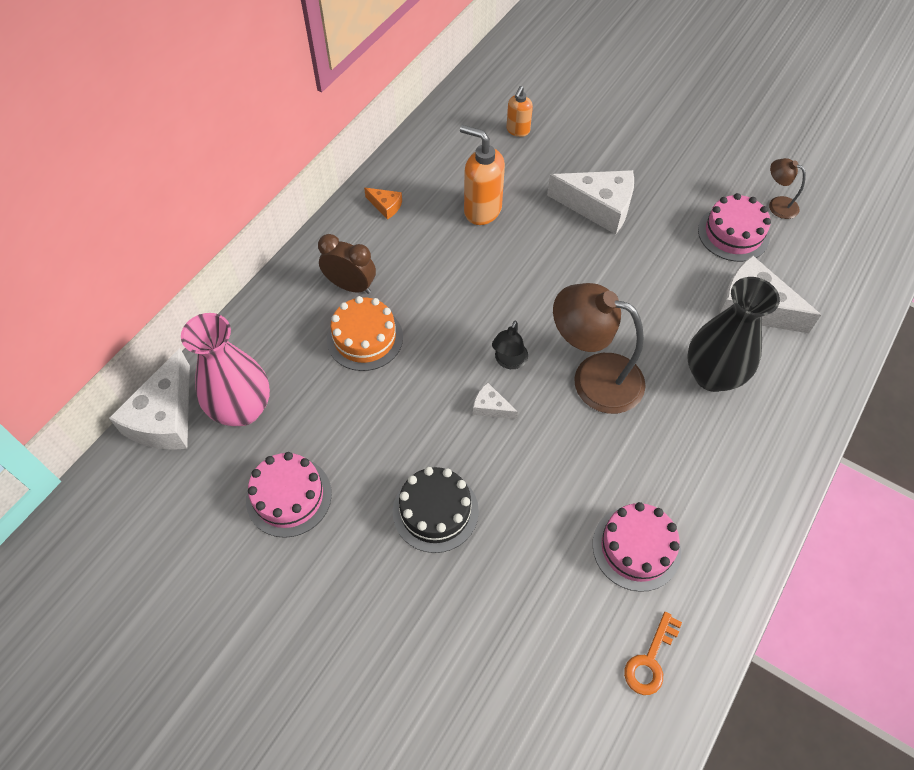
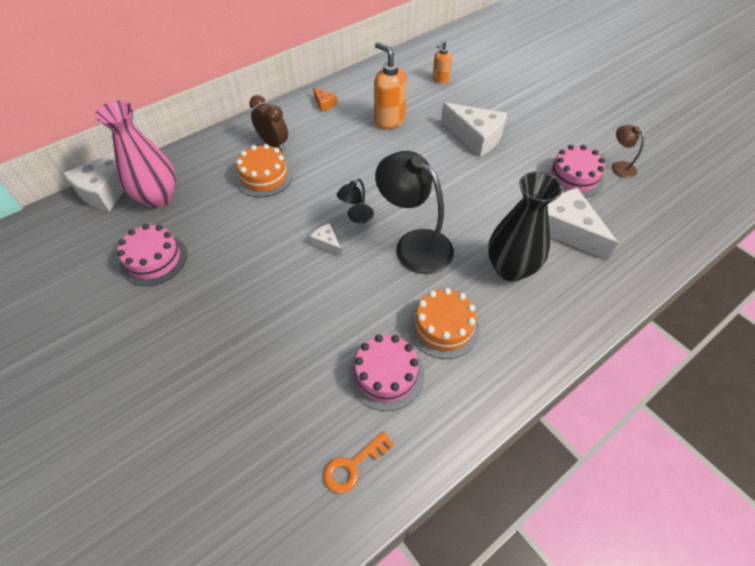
camera: 20 degrees right, 5 degrees down
black cake [393,467,479,553] -> none
brown lamp [553,283,646,414] -> black lamp [375,151,454,274]
none -> orange cake [408,288,480,359]

